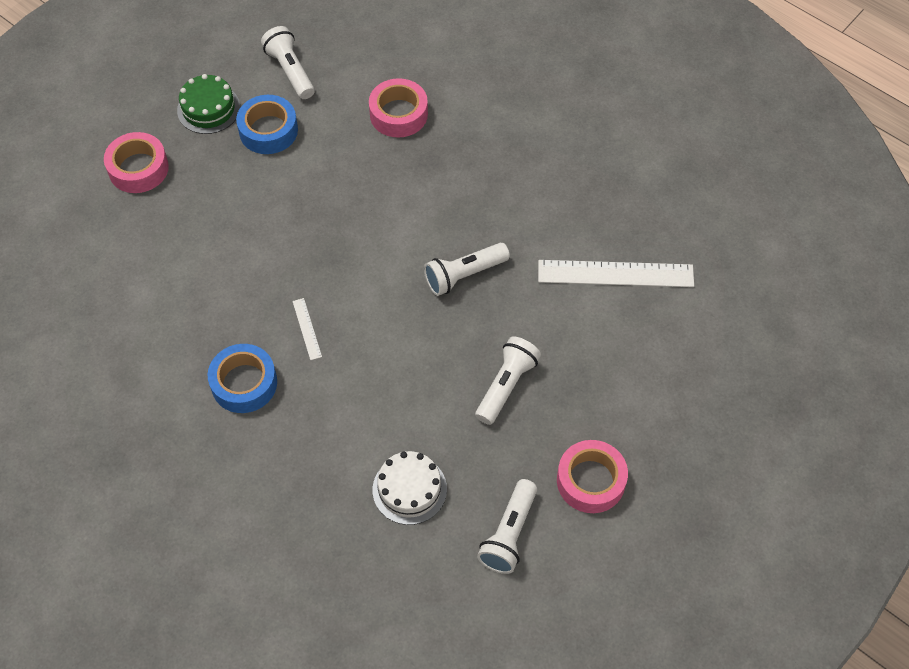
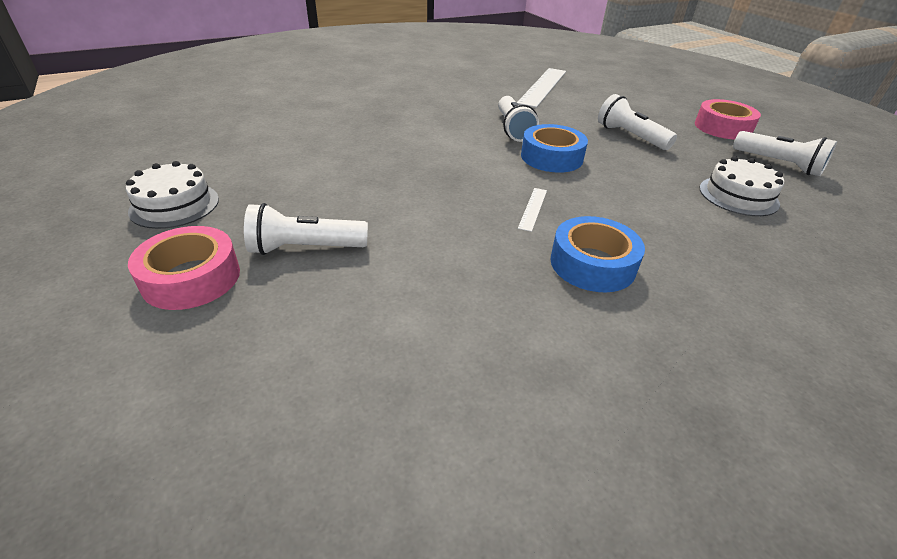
camera: 70 degrees left, 20 degrees down
green cake [177,74,240,134] -> white cake [126,161,219,229]
blue tape [236,95,298,154] -> blue tape moved to [521,124,588,173]
white flashlight [261,26,315,99] -> white flashlight moved to [244,203,368,255]
white ruler [292,298,322,360] -> white ruler turned 75 degrees counterclockwise [518,188,547,232]
pink tape [369,78,428,138] -> none

